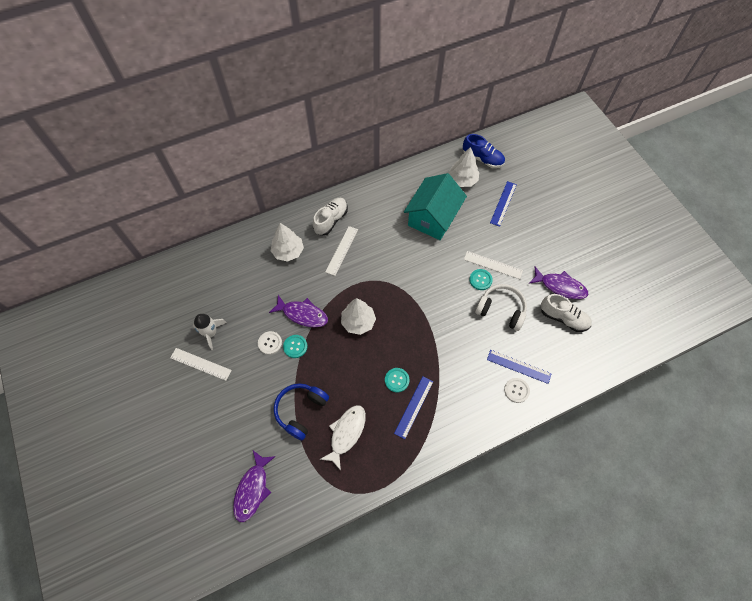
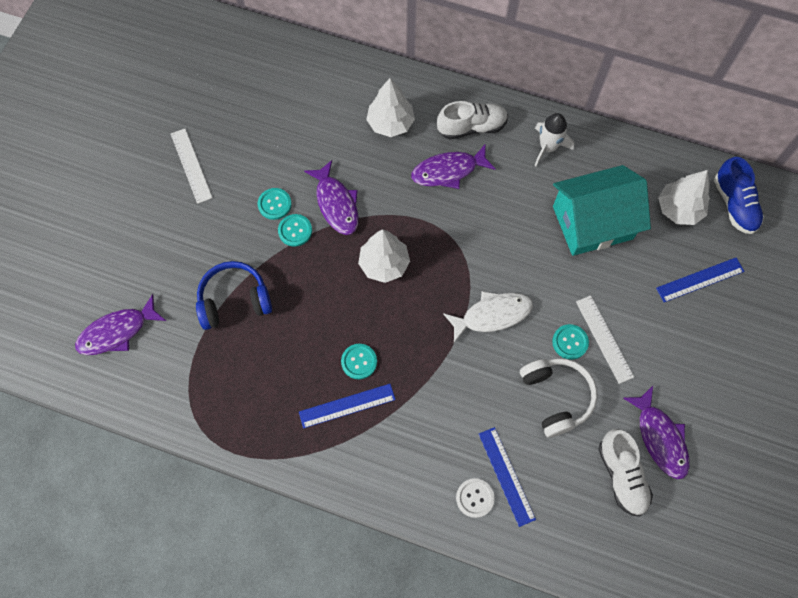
camera: 45 degrees right, 5 degrees up
white rocket [193,314,227,350] -> white rocket moved to [534,113,574,166]
white button [258,331,282,355] -> turquoise button [258,188,292,220]
white fish [320,405,366,471] -> white fish moved to [443,291,533,343]
white ruler [326,226,358,276] -> purple fish [411,144,496,189]

